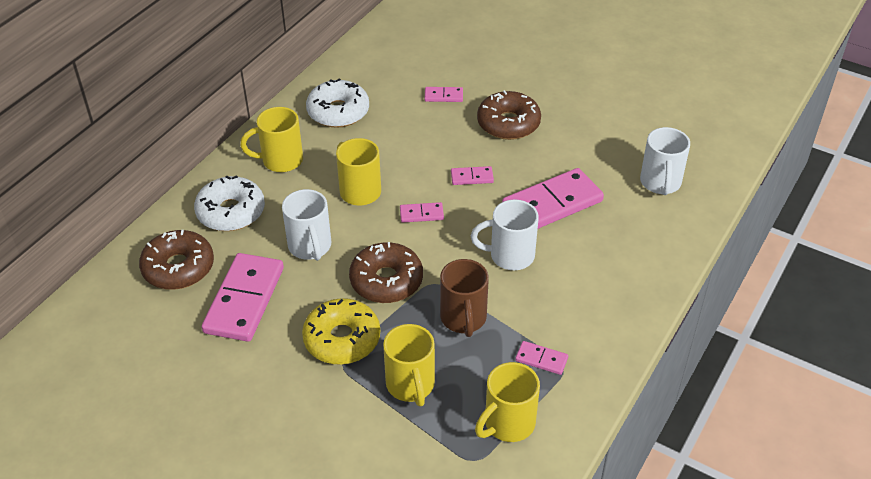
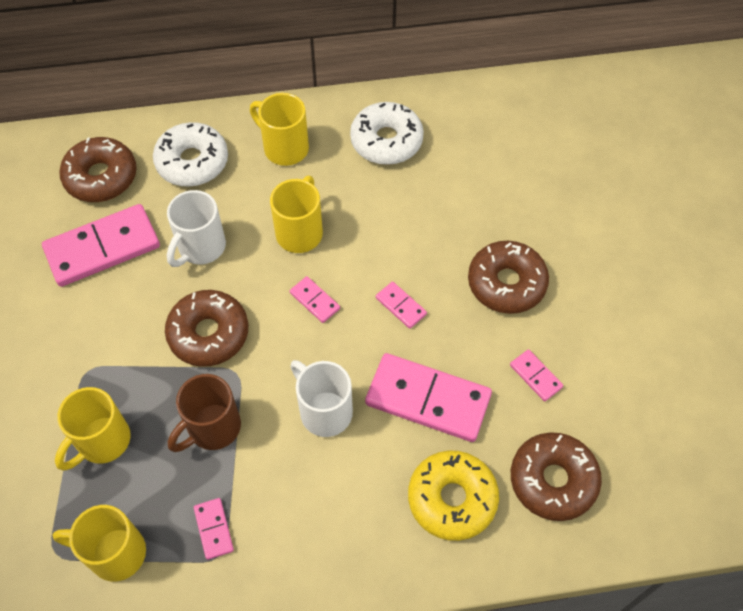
camera: 50 degrees right, 15 degrees up
yellow donut [302,298,380,365] -> yellow donut moved to [408,451,499,541]
pink domino [424,87,463,102] -> pink domino moved to [510,349,563,401]
white mug [640,127,690,195] -> brown donut [511,432,602,521]

